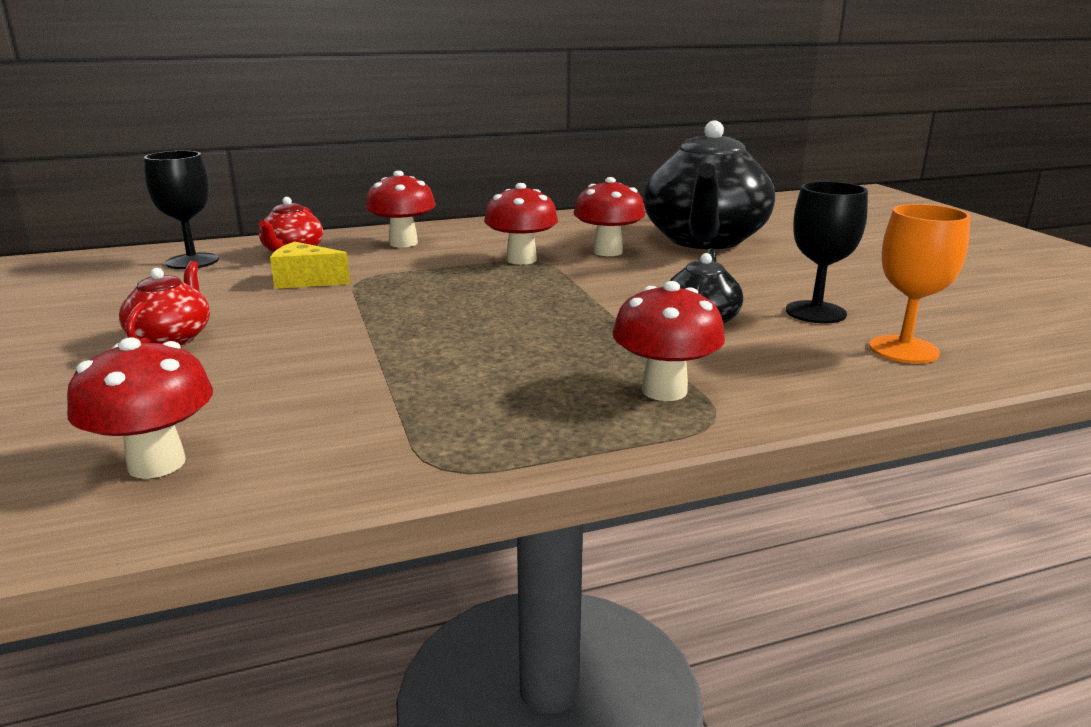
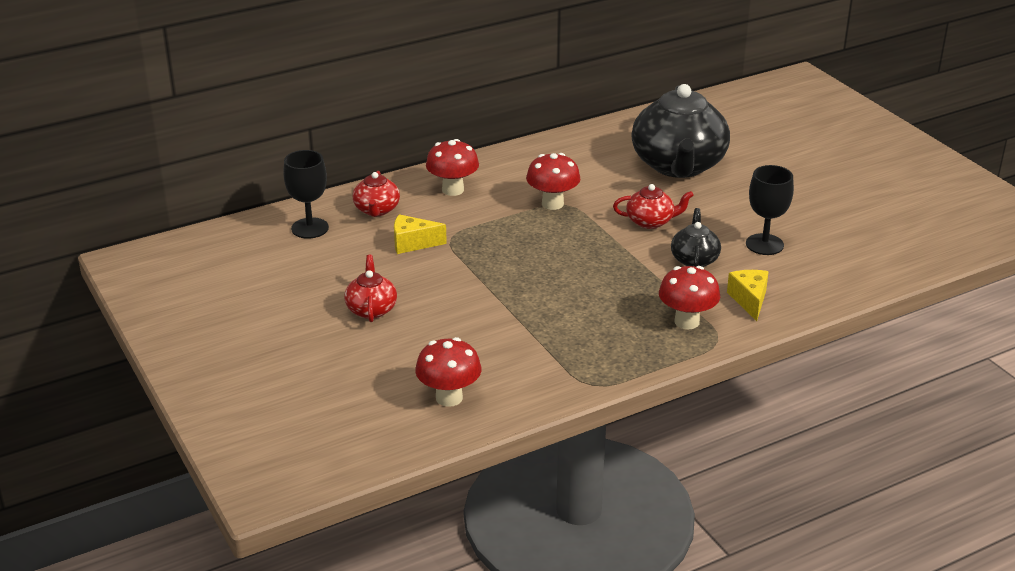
camera: 10 degrees left, 10 degrees up
red mushroom [574,177,645,256] -> none
orange goblet [869,204,970,363] -> none
none -> red teapot [613,184,694,229]
none -> yellow cheese [727,270,769,321]

